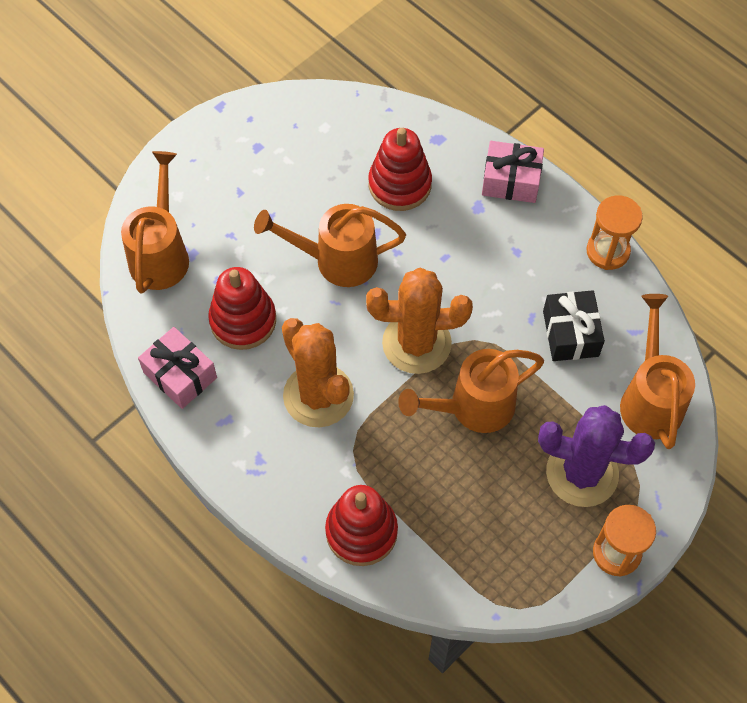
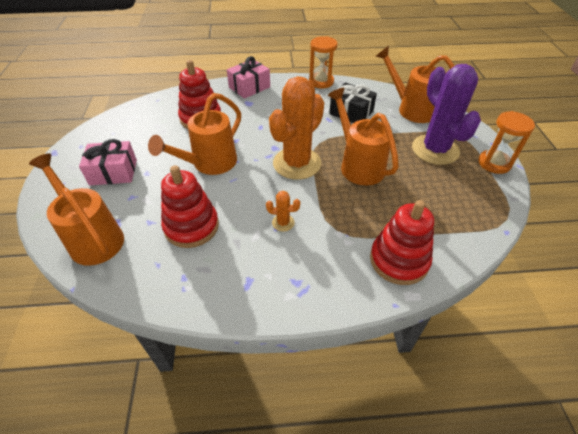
camera: 50 degrees left, 15 degrees down
pink gift [138,327,217,409] -> pink gift moved to [79,139,137,185]
orange cactus [282,318,354,427] -> orange cactus [266,191,300,232], size x0.41
orange watering can [398,349,544,433] -> orange watering can turned 135 degrees clockwise [328,88,399,185]
purple cactus [538,405,655,507] -> purple cactus turned 75 degrees counterclockwise [412,64,481,165]

